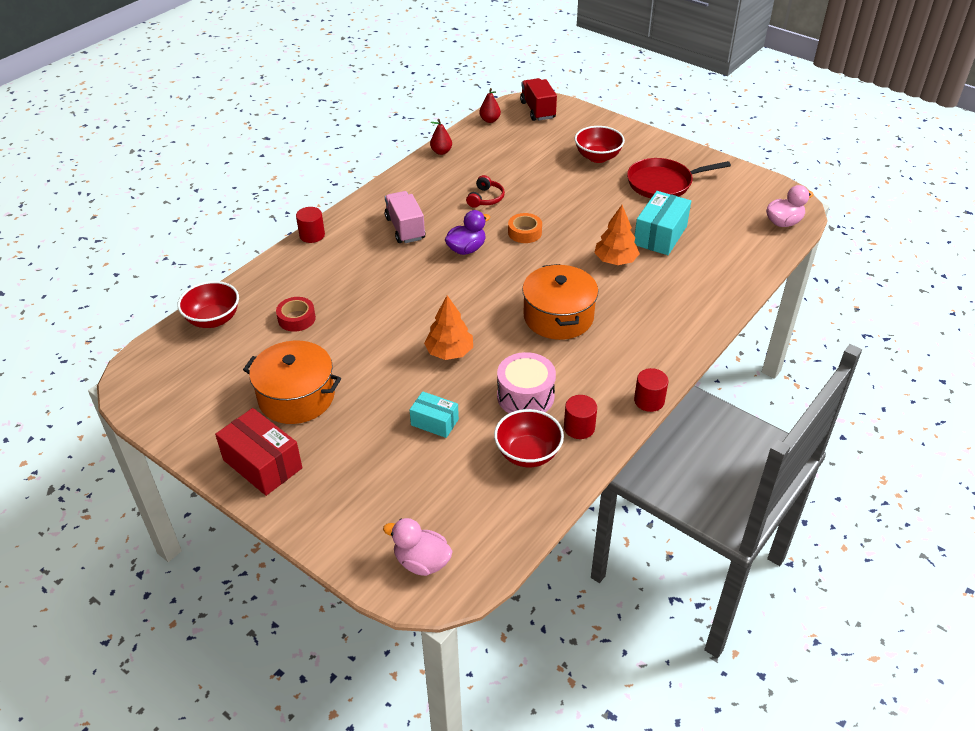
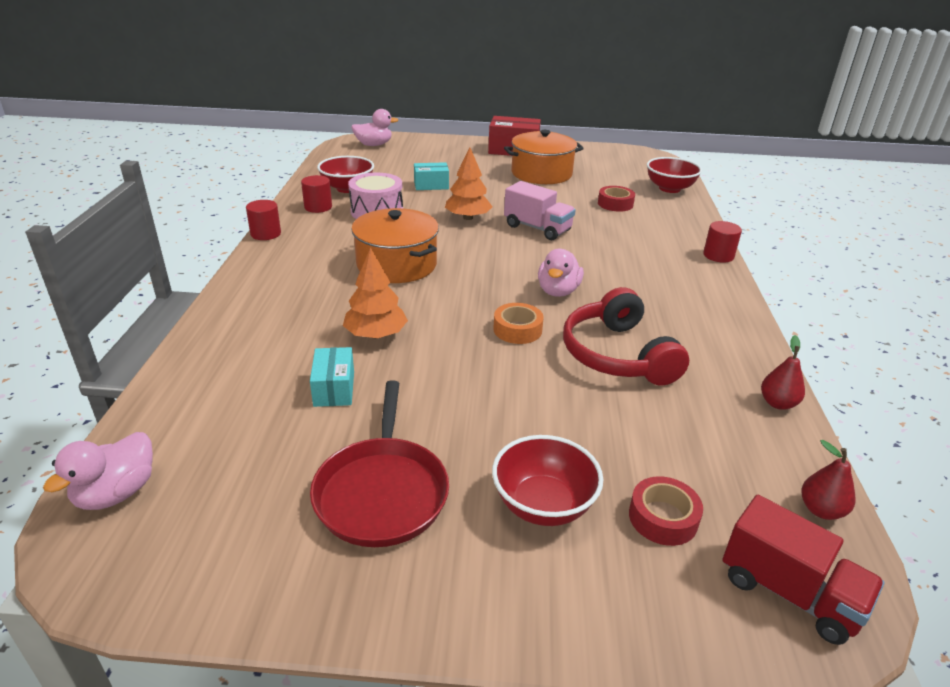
camera: 145 degrees right, 10 degrees down
pink truck [385,191,425,243] -> pink truck moved to [504,181,576,240]
purple duck [445,210,490,255] -> pink duck [538,249,584,297]
red headphones [466,175,505,208] -> red headphones [563,287,689,386], size x1.93
red pan [627,158,731,198] -> red pan turned 135 degrees clockwise [310,380,449,547]
turquoise box [634,191,691,255] -> turquoise box [310,347,354,407], size x0.61
none -> red tape [629,476,703,546]

